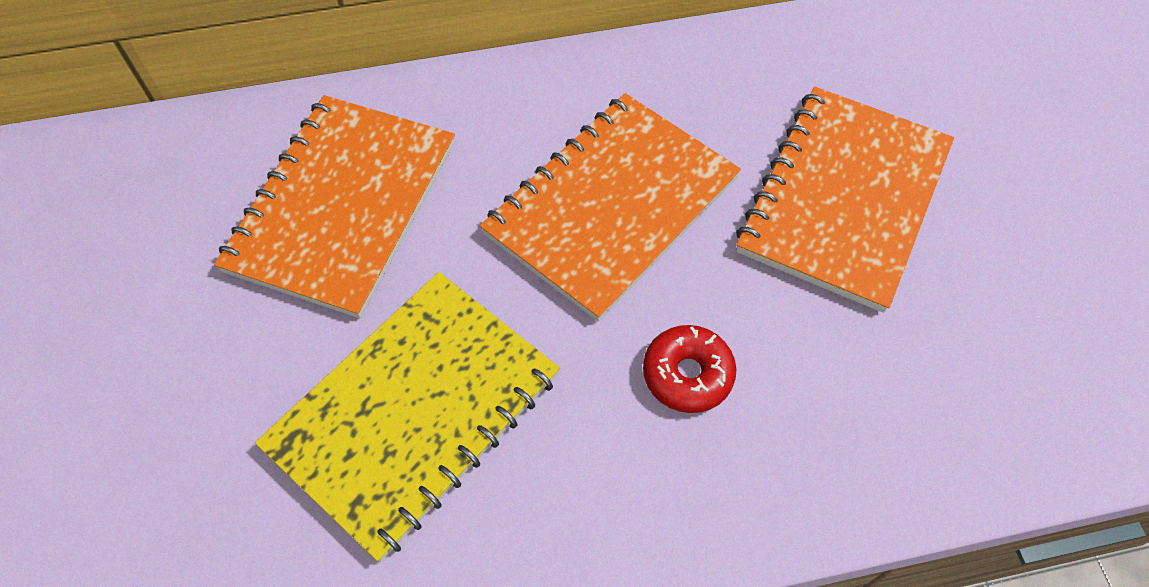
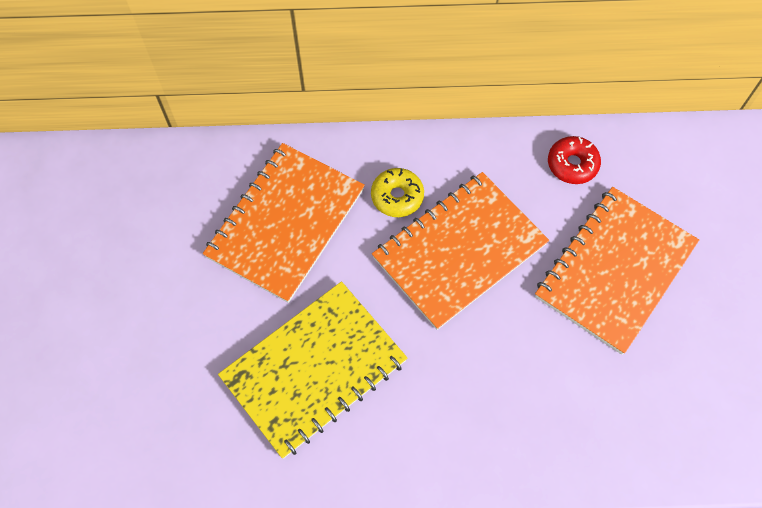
camera: 10 degrees right, 5 degrees up
red donut [643,325,736,413] -> red donut moved to [548,136,601,184]
none -> yellow donut [371,168,424,217]

